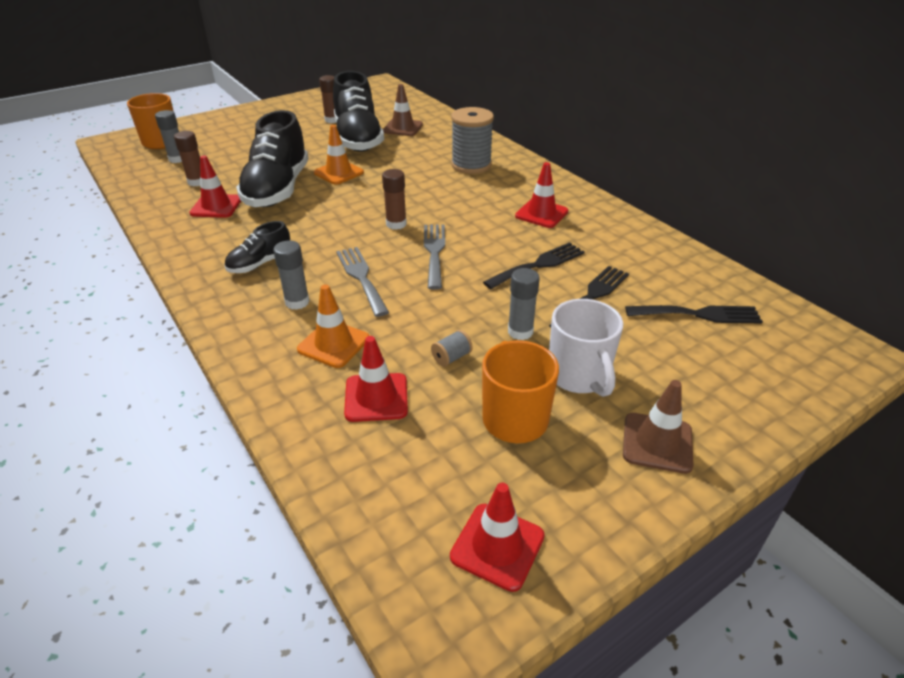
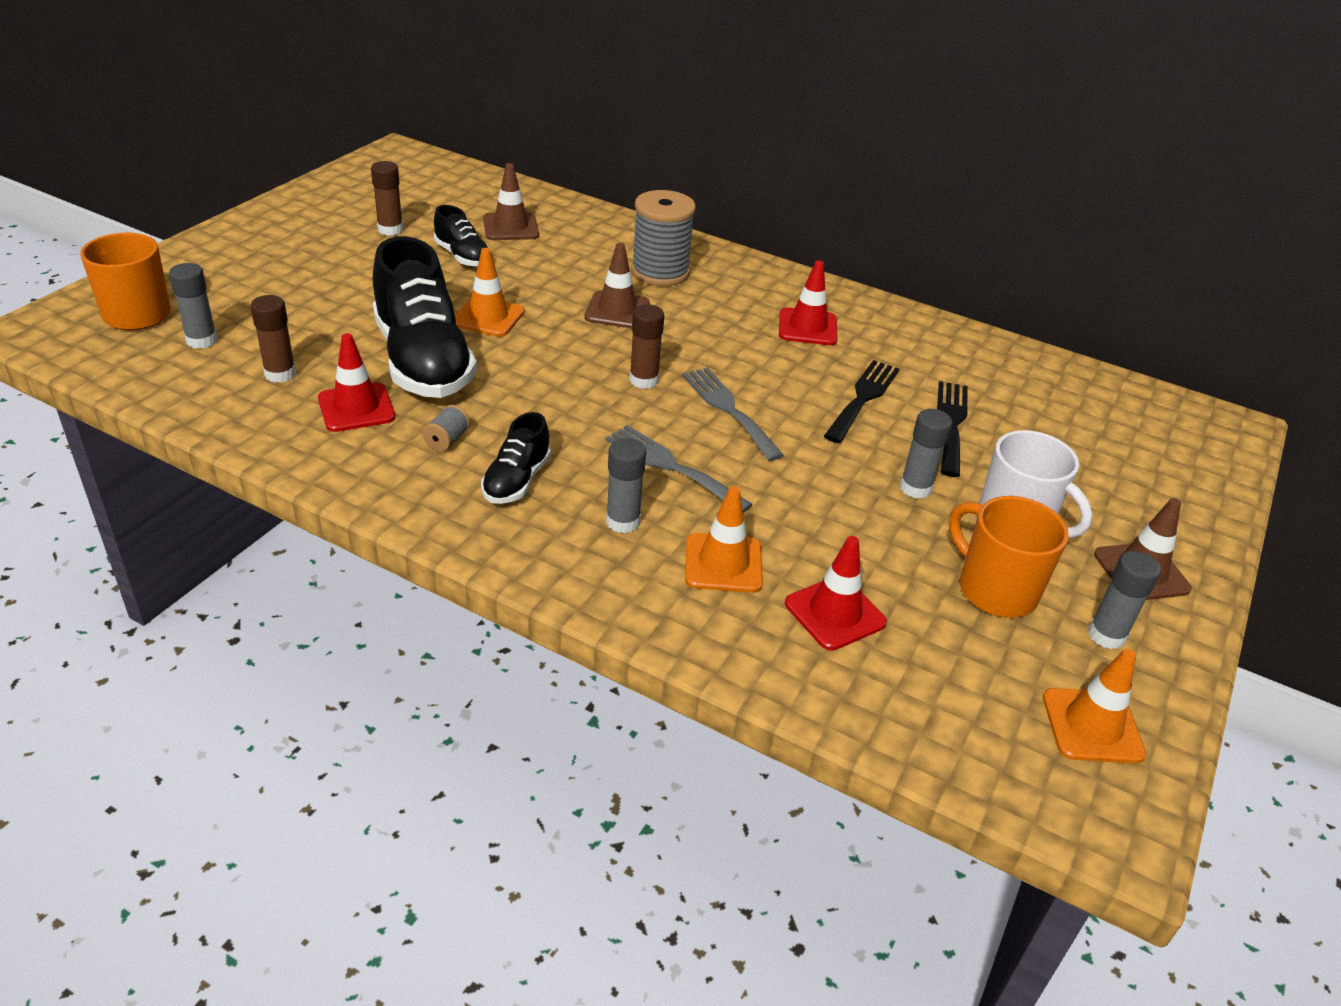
camera: 30 degrees left, 0 degrees up
black shoe [333,71,384,152] -> black shoe [434,205,491,267], size x0.49
grey spool [431,330,473,367] -> grey spool moved to [422,405,470,451]
red traffic cone [450,483,545,592] -> orange traffic cone [1043,649,1146,764]
black fork [625,305,763,324] -> none
none -> brown traffic cone [584,243,650,329]
none -> grey glue stick [1088,551,1161,649]

